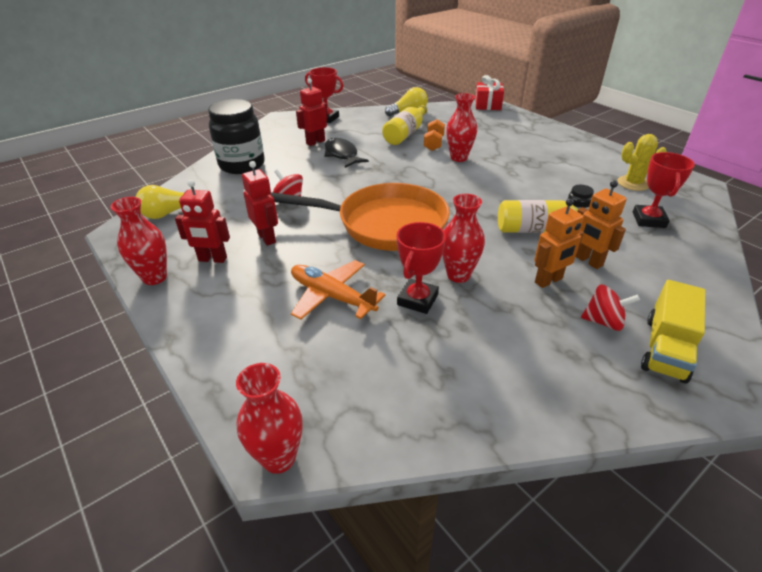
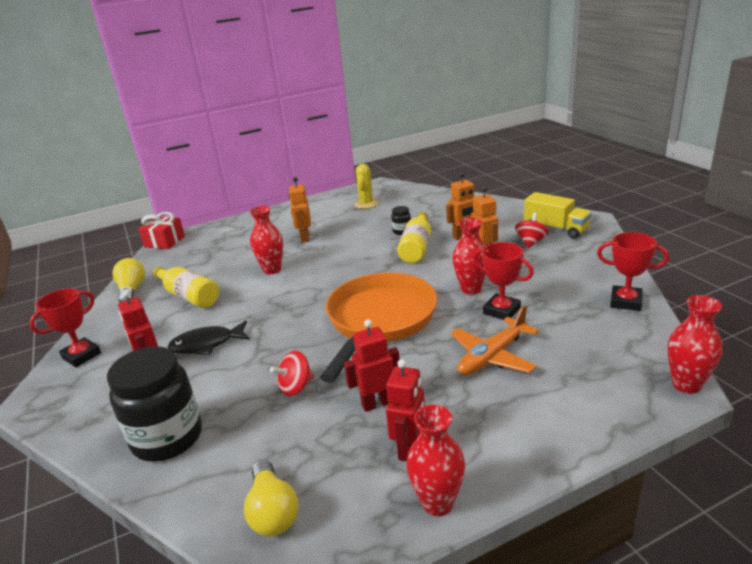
camera: 75 degrees left, 10 degrees down
orange dumbbell [424,119,445,151] -> none
red trophy [633,152,695,228] -> red trophy moved to [597,232,669,311]
none -> orange robot [289,177,311,242]

